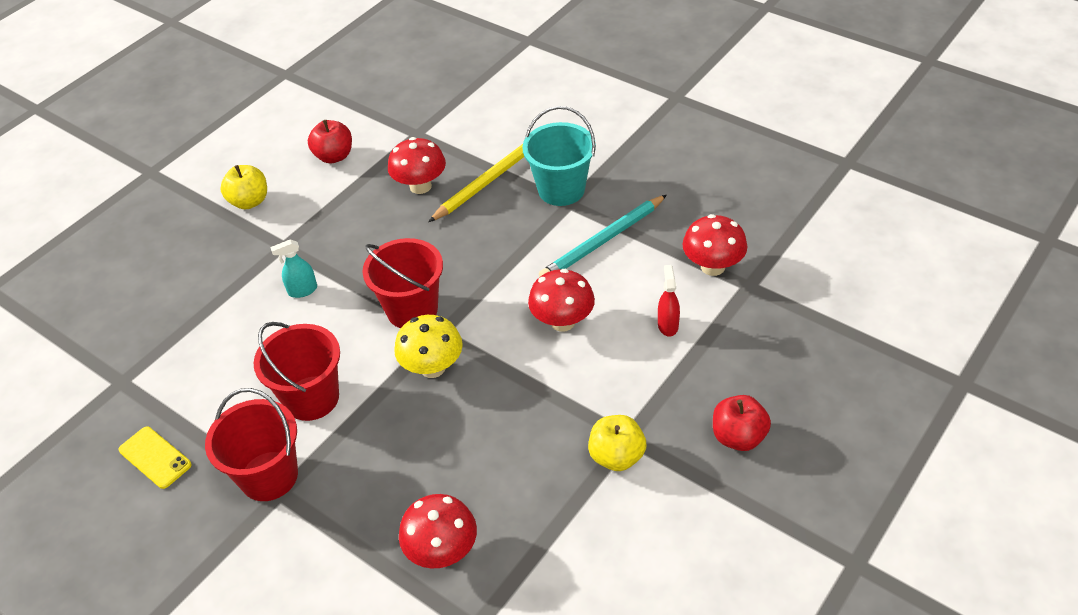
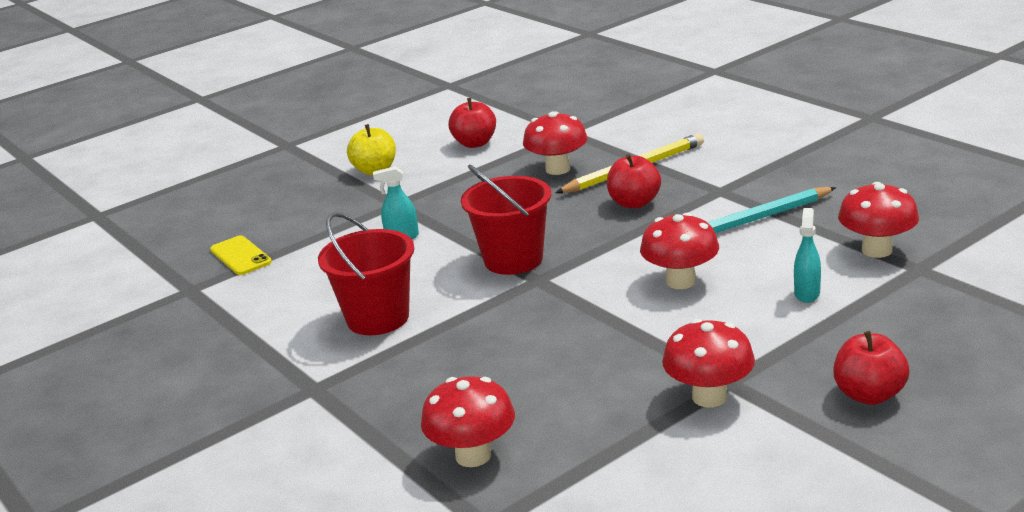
camera: 15 degrees right, 20 degrees down
yellow phone [119,426,192,489] -> yellow phone moved to [210,235,272,275]
red bucket [205,388,298,501] -> none
yellow mushroom [394,315,463,378] -> none
turquoise bucket [522,106,596,206] -> none
yellow apple [588,415,646,471] -> red mushroom [662,319,755,408]
red spray bottle [658,265,680,337] -> turquoise spray bottle [794,208,821,303]
none -> red apple [607,154,661,209]

